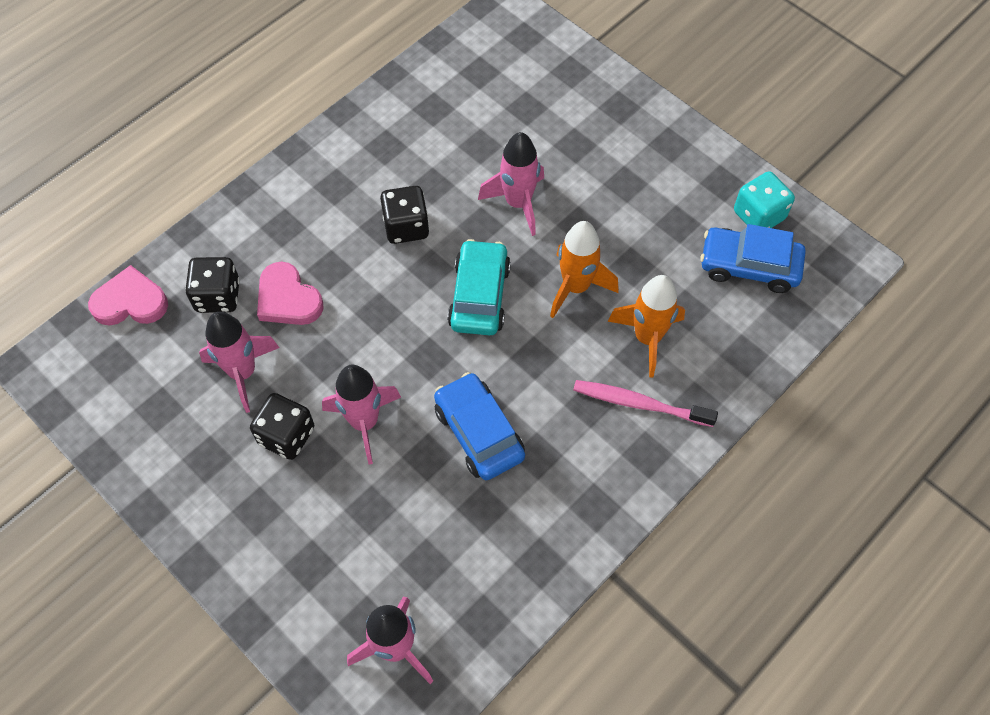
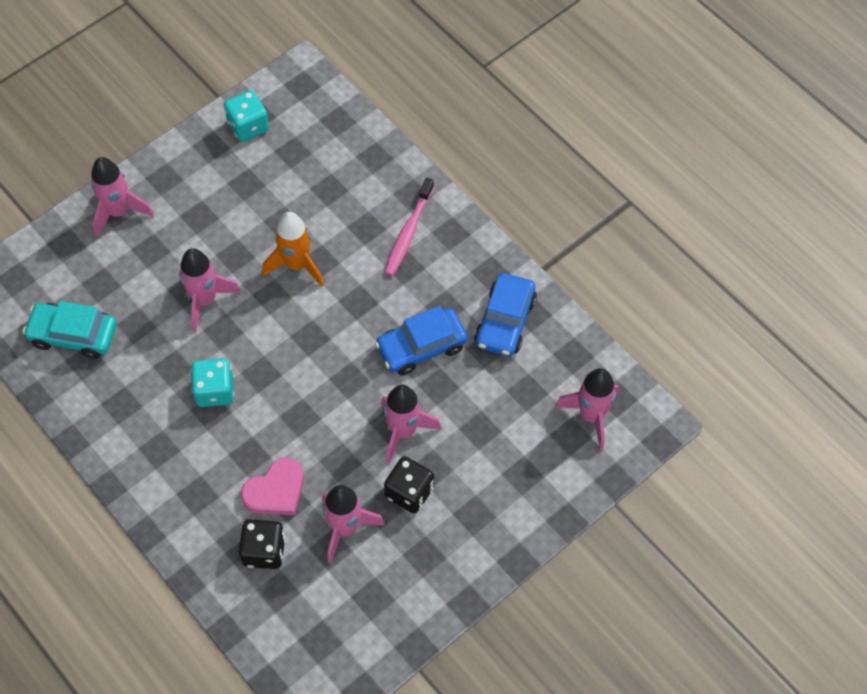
camera: 85 degrees left, 0 degrees up
pink heart [88,265,168,326] -> none
black dice [380,186,429,244] -> turquoise dice [191,358,234,407]
turquoise car [447,239,511,335] -> turquoise car moved to [23,301,117,359]
orange rocket [608,275,685,378] -> none
blue car [700,224,806,293] -> blue car moved to [474,273,537,356]
none -> pink rocket [91,157,154,237]

